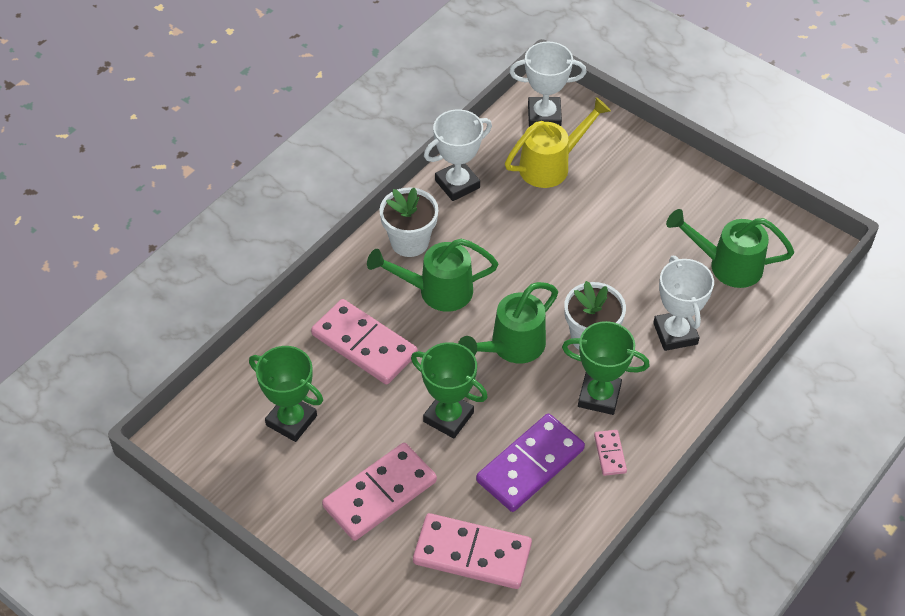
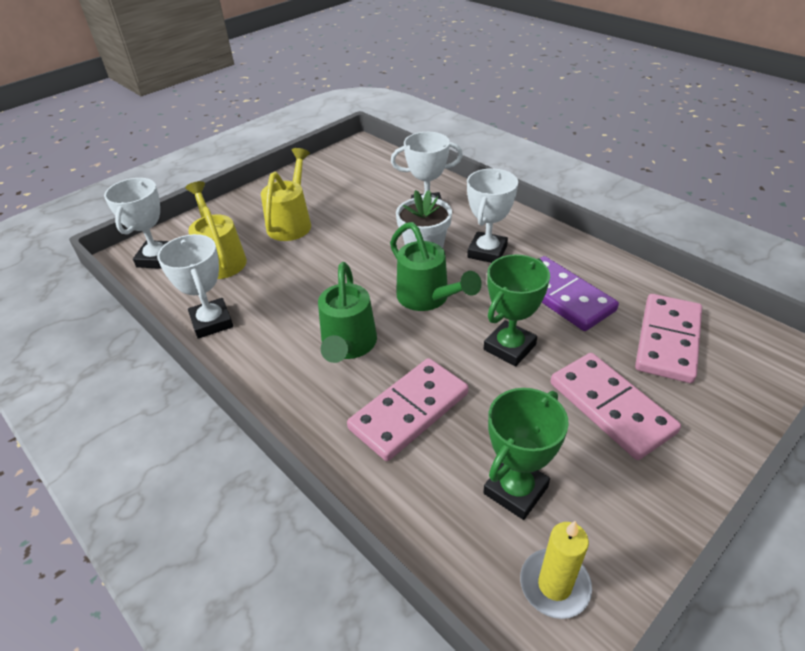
camera: 80 degrees left, 10 degrees down
white flower pot [379,187,438,257] -> none
green trophy [562,321,650,415] -> white trophy [467,169,518,263]
pink domino [594,430,627,476] -> none
green watering can [666,209,794,288] -> none
none -> yellow watering can [261,148,311,241]
none -> yellow candle [520,521,592,619]

